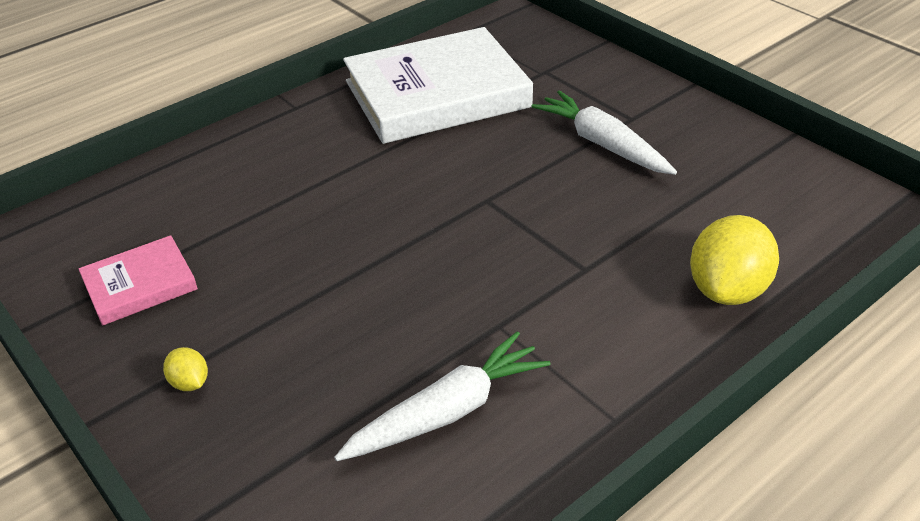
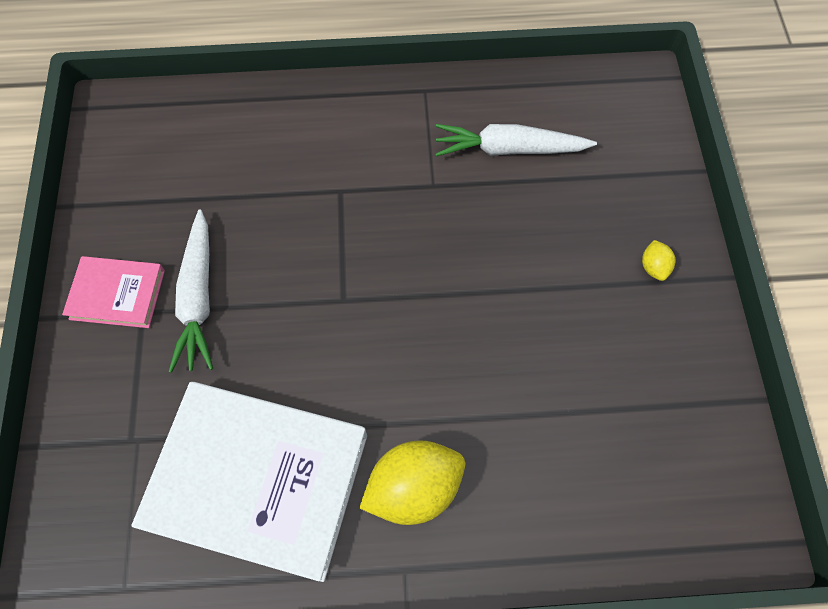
camera: 145 degrees left, 25 degrees up
pink book [79,235,198,326] -> pink book moved to [62,256,165,328]
yellow lemon [690,215,779,305] -> yellow lemon moved to [360,440,465,525]

